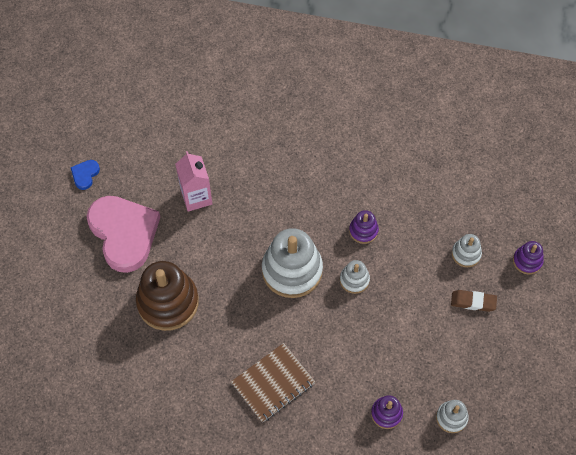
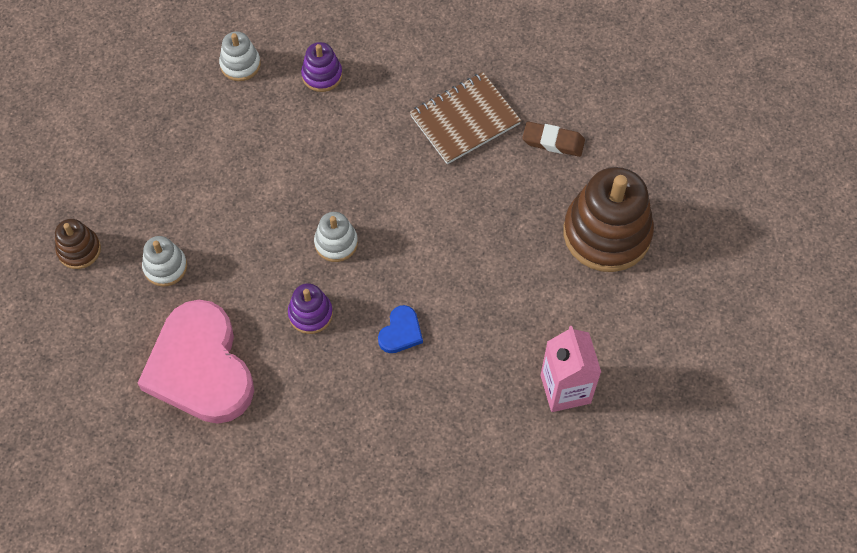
camera: 175 degrees left, 0 degrees up
blue heart [71,160,100,190] -> blue heart moved to [378,305,423,353]
pink heart [86,196,160,273] -> pink heart moved to [137,300,254,424]
white stacking toy [262,228,323,298] -> none
brown eraser [451,290,497,312] -> brown eraser moved to [522,121,585,157]
purple stacking toy [513,241,544,274] -> brown stacking toy [55,219,101,269]

